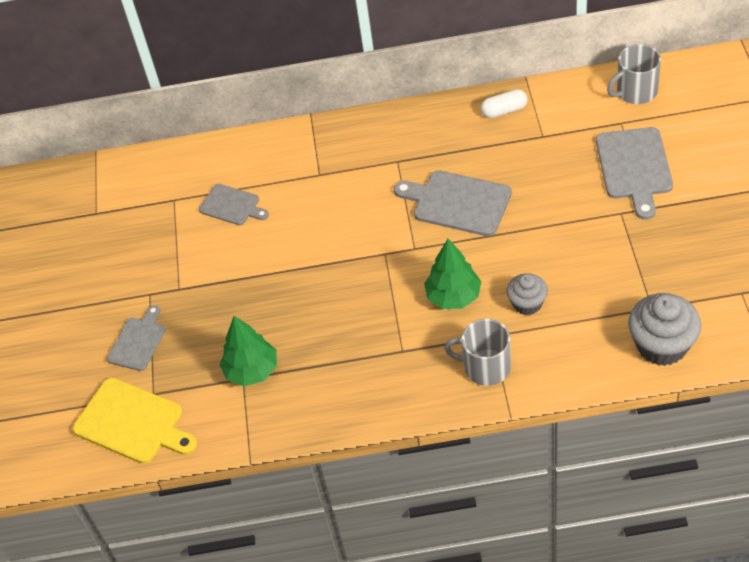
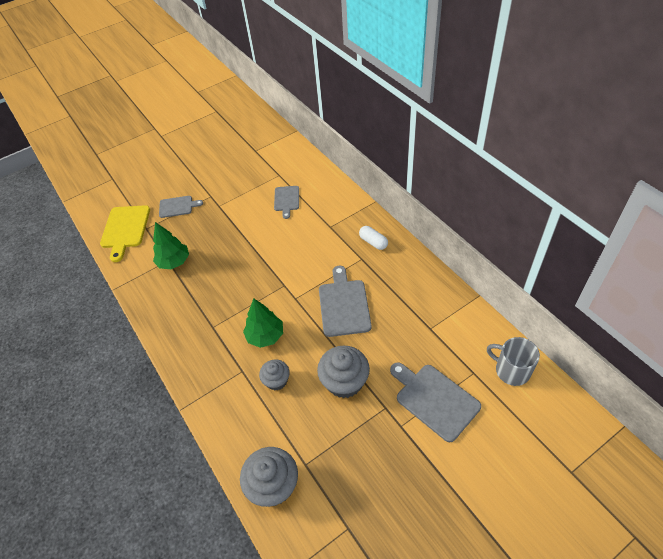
camera: 60 degrees right, 0 degrees up
grey mug [444,319,511,386] -> none
white capsule [481,89,528,118] -> white capsule moved to [359,226,388,250]
grey cutting board [596,127,673,220] -> grey cutting board turned 75 degrees clockwise [390,362,481,442]
none -> grey cupcake [317,346,370,398]

